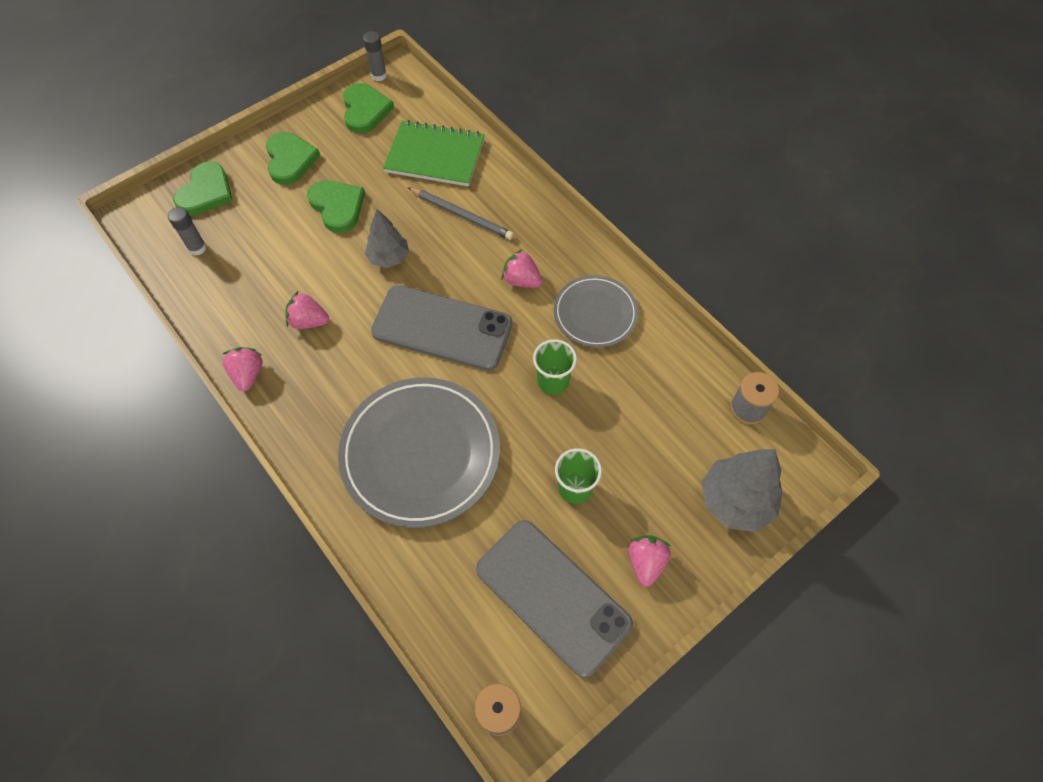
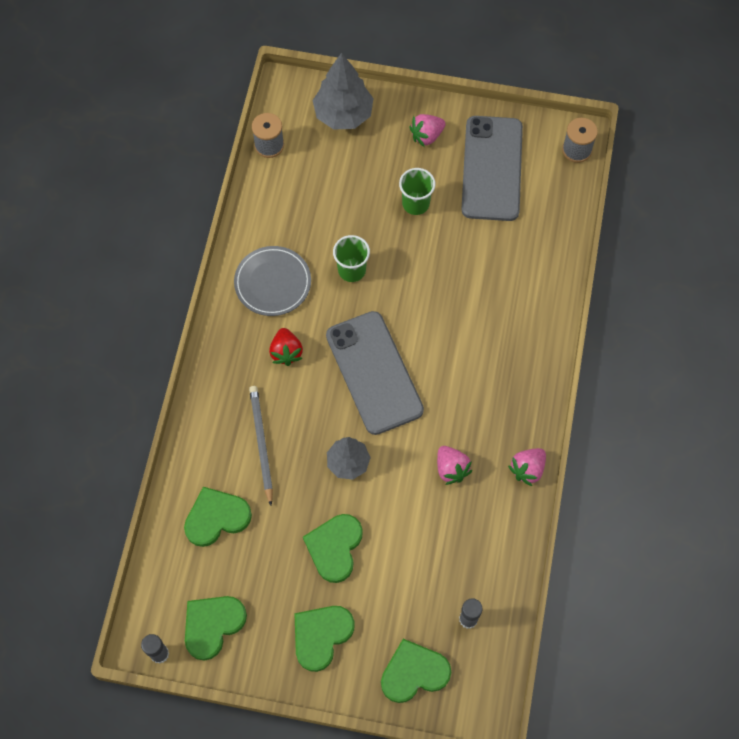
camera: 130 degrees left, 5 degrees up
grey plate [338,377,500,528] -> none
green notebook [383,120,485,187] -> green heart [184,487,252,547]
pink strawberry [501,249,542,288] -> red strawberry [269,328,303,366]

